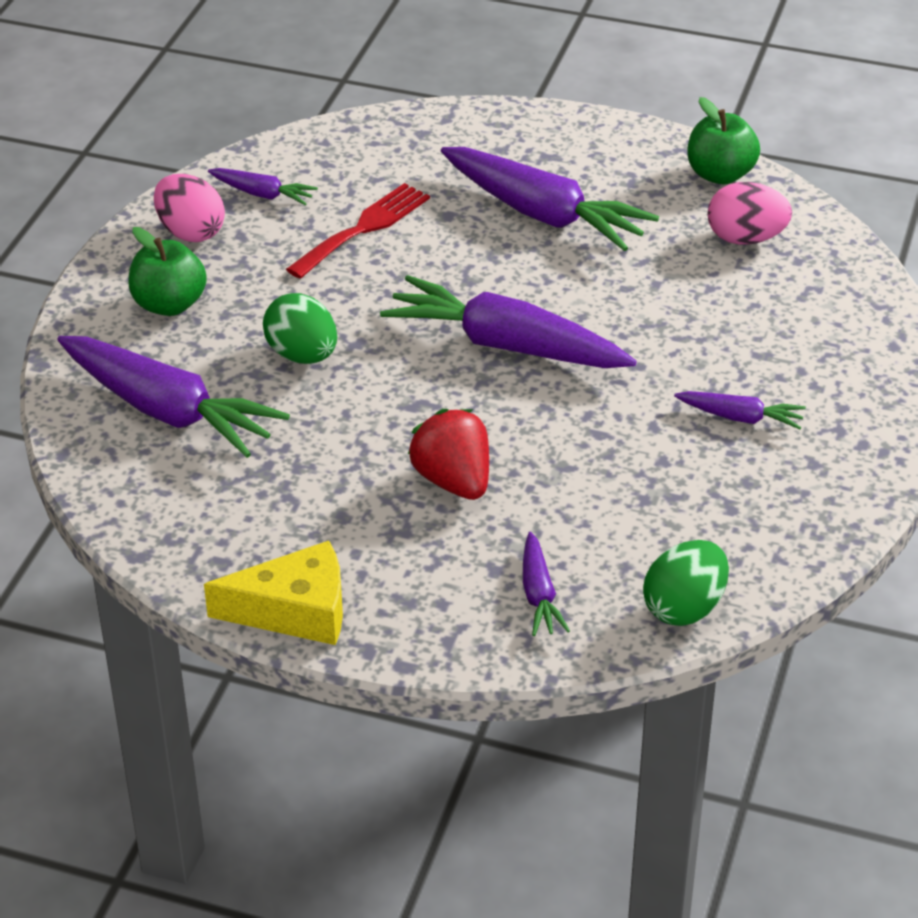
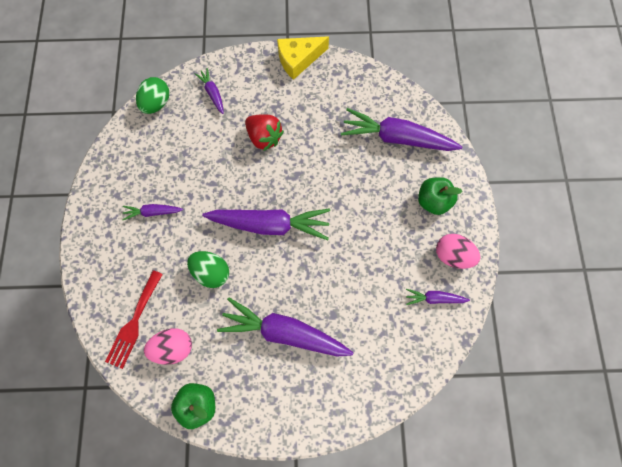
camera: 160 degrees right, 30 degrees up
green egg [263,293,337,364] -> green egg moved to [187,251,229,288]
red fork [286,183,430,279] -> red fork moved to [105,270,163,369]

